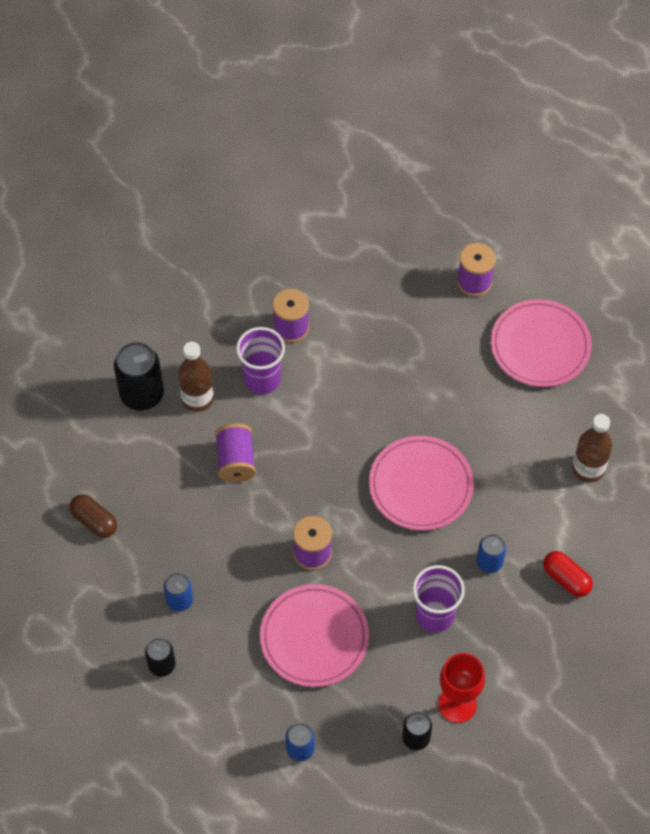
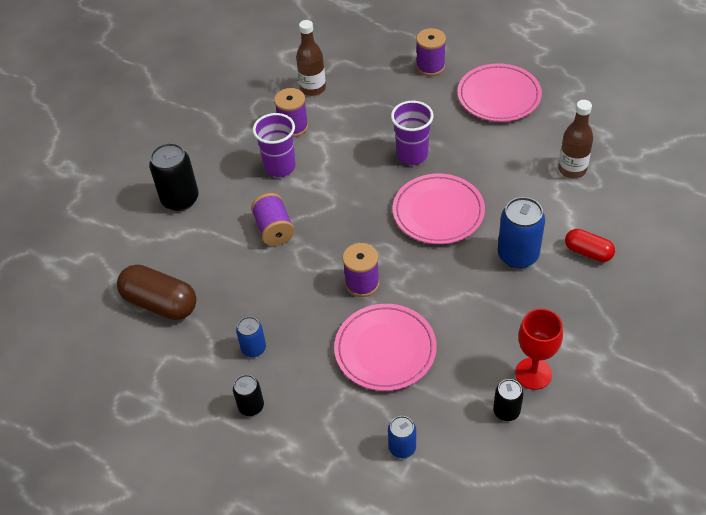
camera: 10 degrees left, 10 degrees down
brown capsule [70,494,117,538] -> brown capsule [117,264,197,320], size x1.67
brown bottle [178,342,214,412] -> brown bottle moved to [296,20,326,96]
purple cup [413,565,465,632] -> purple cup moved to [391,101,434,165]
blue can [477,534,506,573] -> blue can [498,197,545,268], size x1.74

